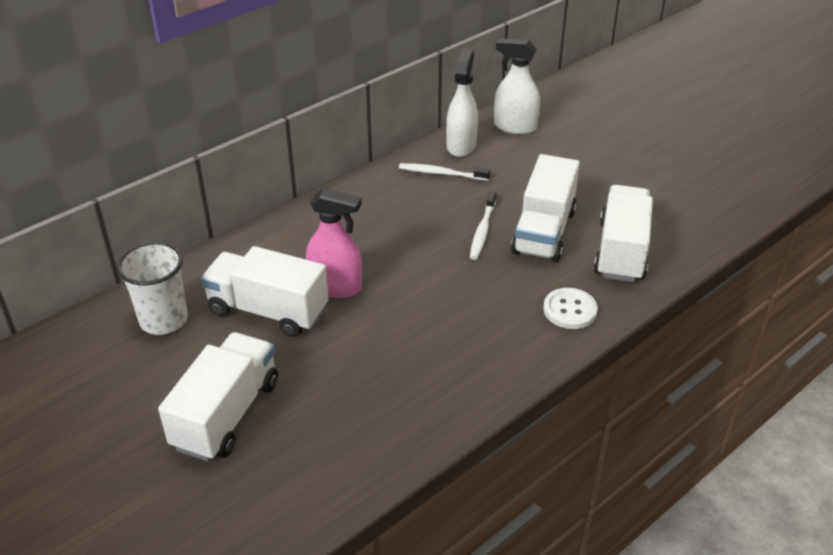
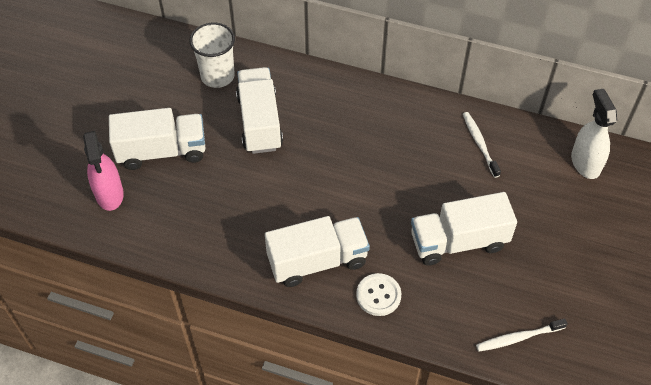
camera: 60 degrees right, 15 degrees up
pink spray bottle [306,188,362,298] -> pink spray bottle moved to [83,131,124,211]
white spray bottle [446,49,478,157] -> none
white toothbrush [470,191,496,260] -> white toothbrush moved to [476,318,567,352]
white truck [594,185,653,282] -> white truck moved to [265,216,370,287]

